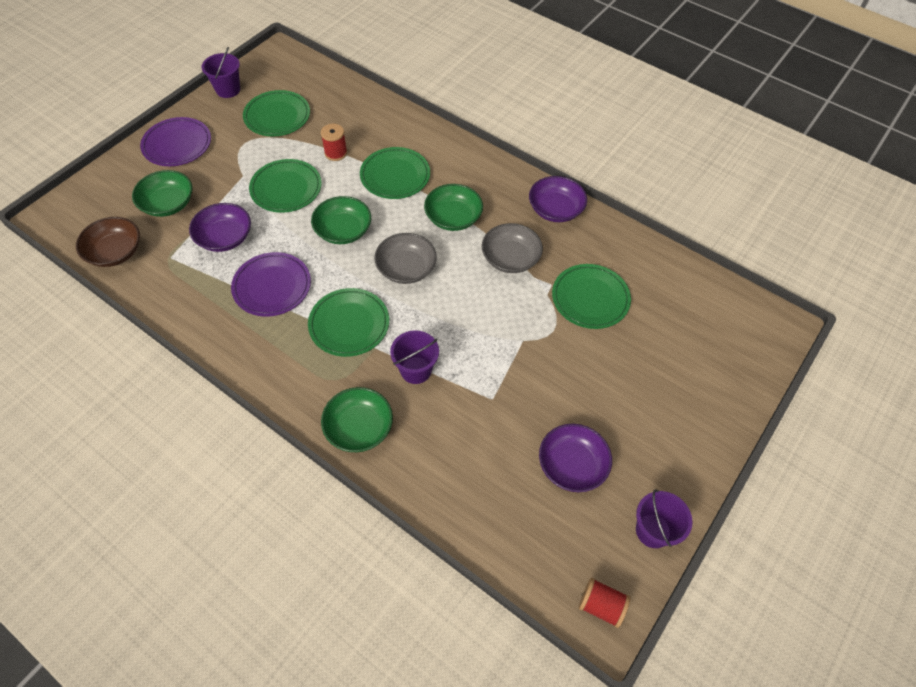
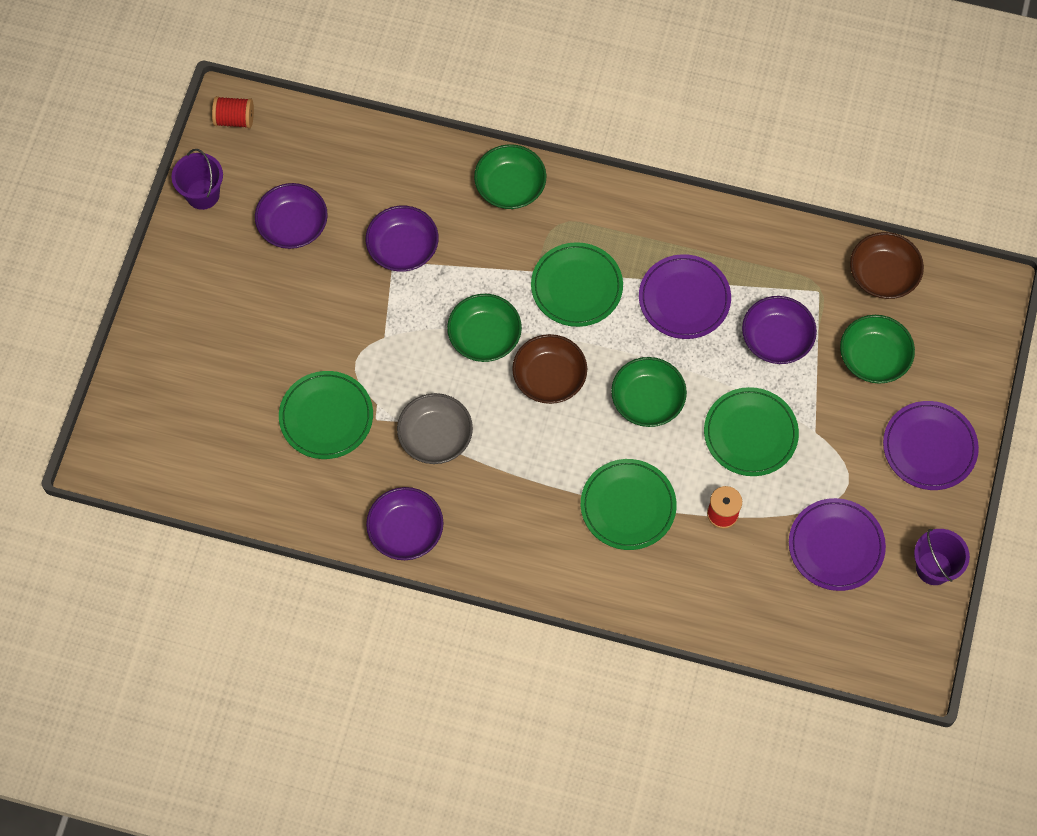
camera: 160 degrees right, 10 degrees up
green plate [243,90,310,137] -> purple plate [789,498,886,591]
grey bowl [374,233,437,284] -> brown bowl [512,334,587,404]
purple bucket [390,330,439,384] -> none
green bowl [424,184,483,231] -> green bowl moved to [447,294,522,362]
none -> purple bowl [366,206,439,272]

